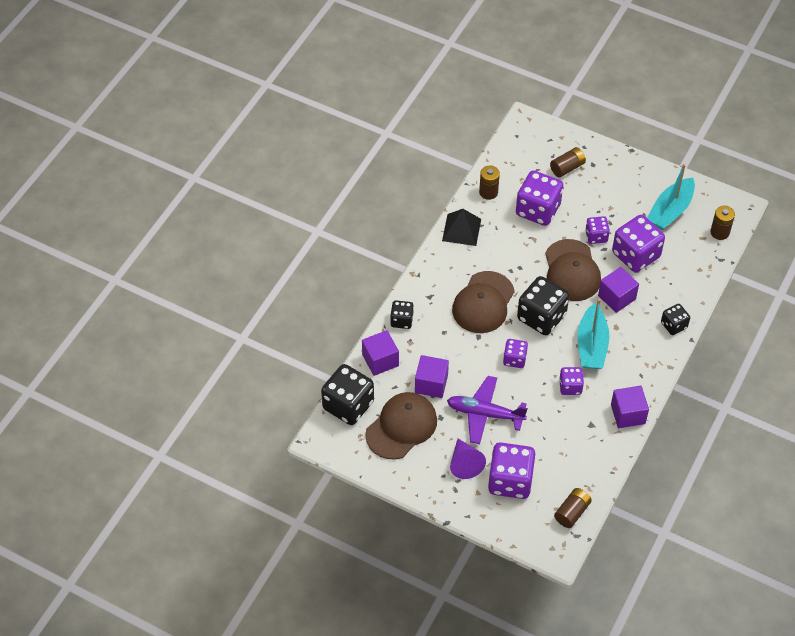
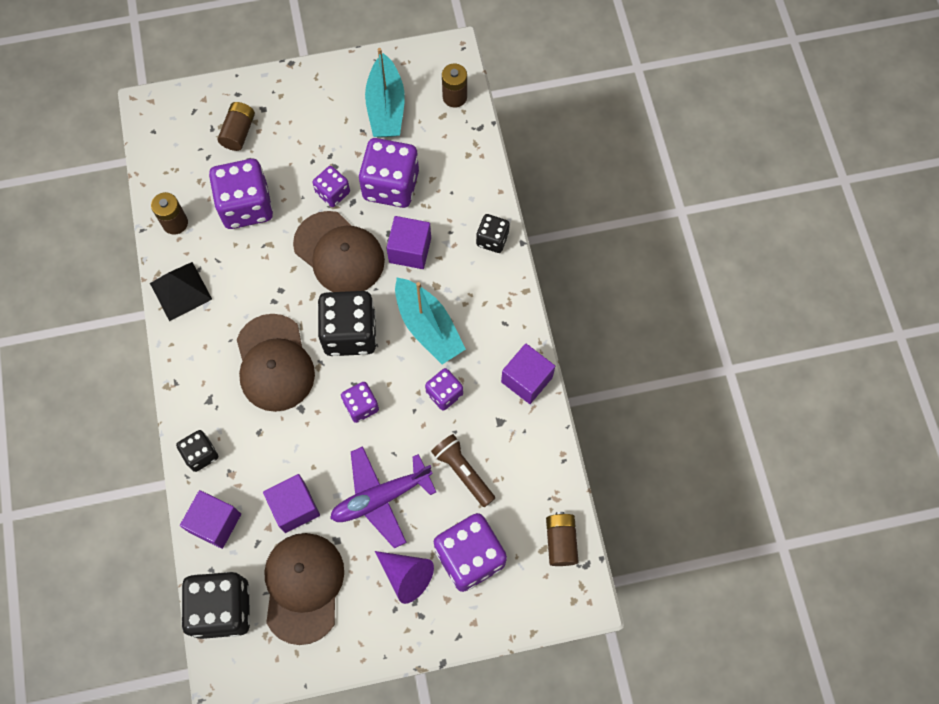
camera: 40 degrees left, 15 degrees up
none -> brown flashlight [431,434,495,507]

